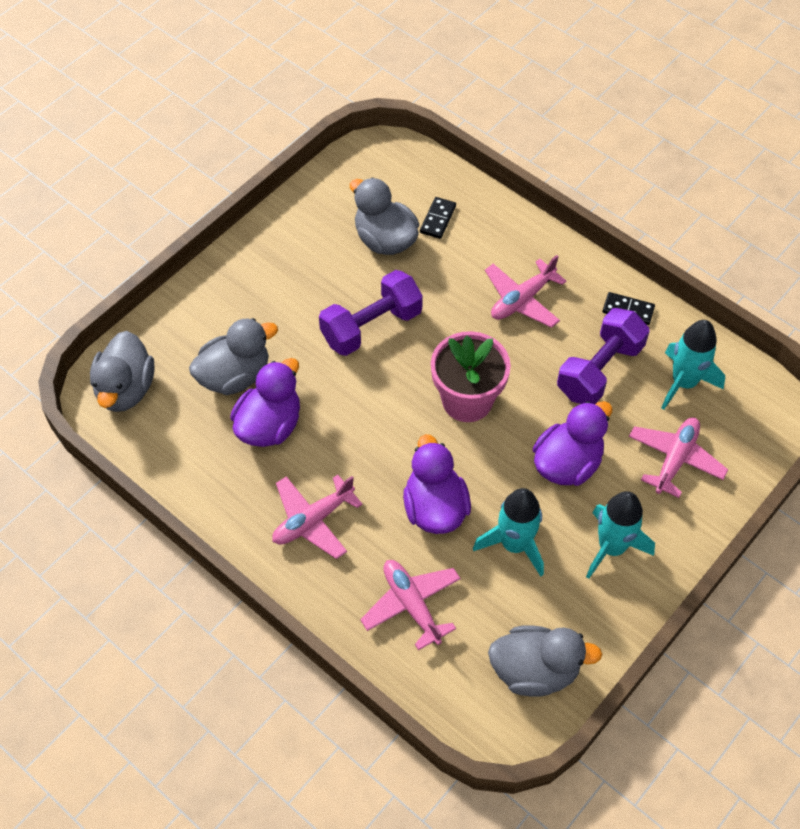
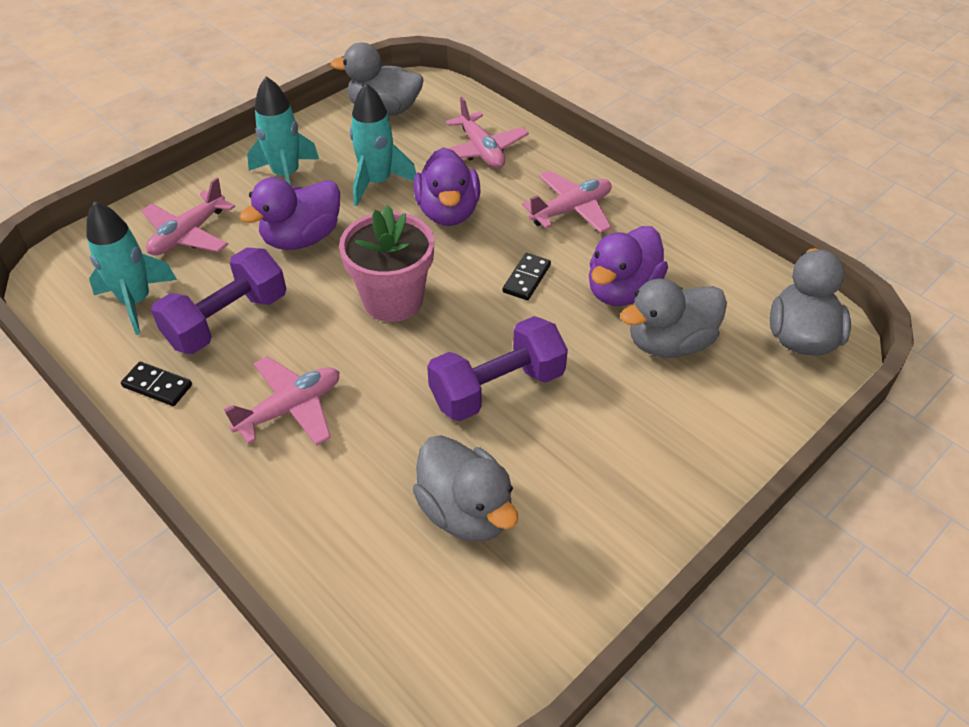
camera: 175 degrees left, 10 degrees down
black domino [420,197,456,239] -> black domino moved to [503,253,551,300]

